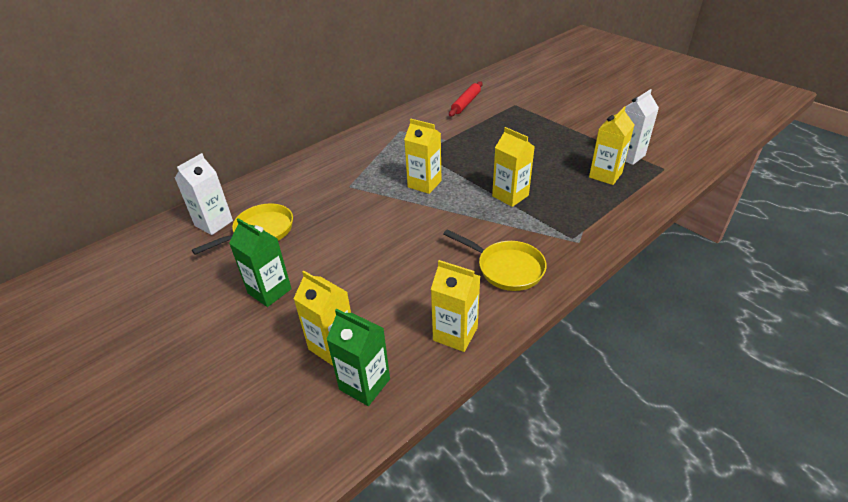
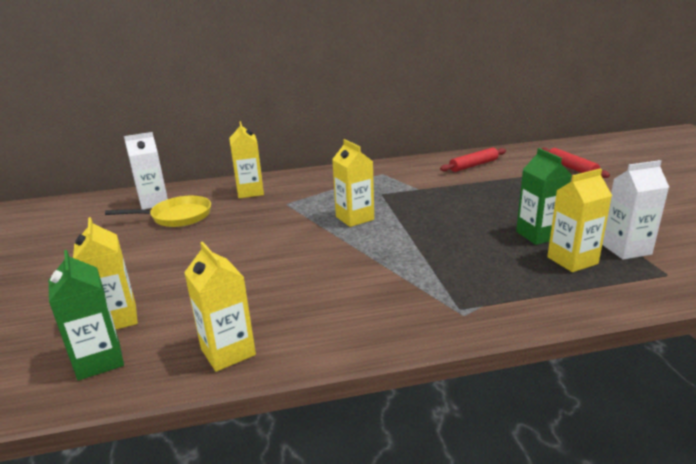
camera: 30 degrees right, 15 degrees down
green carton [229,218,292,307] -> green carton moved to [516,148,572,245]
yellow pan [443,229,547,291] -> none
yellow carton [492,127,535,207] -> yellow carton moved to [229,121,264,198]
none -> red rolling pin [541,148,610,178]

